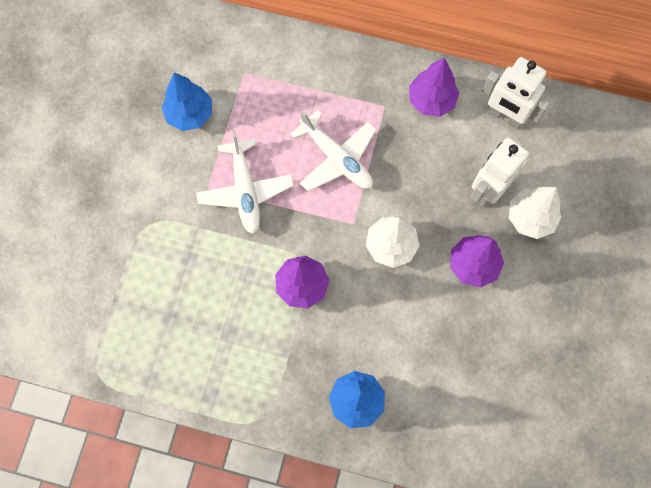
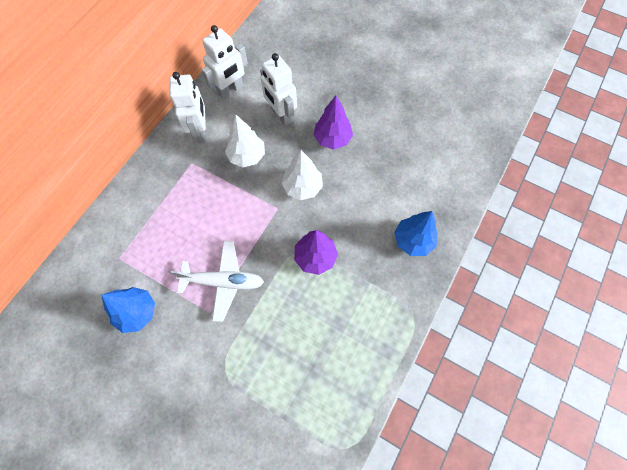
camera: 75 degrees left, 5 degrees down
white plane [290,110,377,191] -> none
purple tree [409,58,459,117] -> white robot [170,72,206,143]
white tree [509,187,562,239] -> white tree moved to [225,115,265,168]

